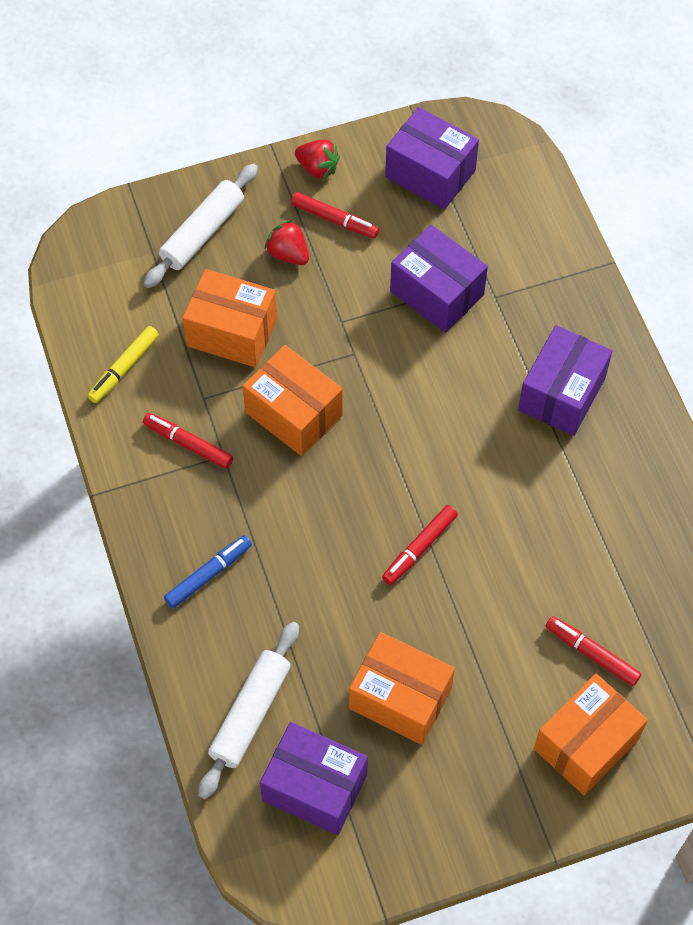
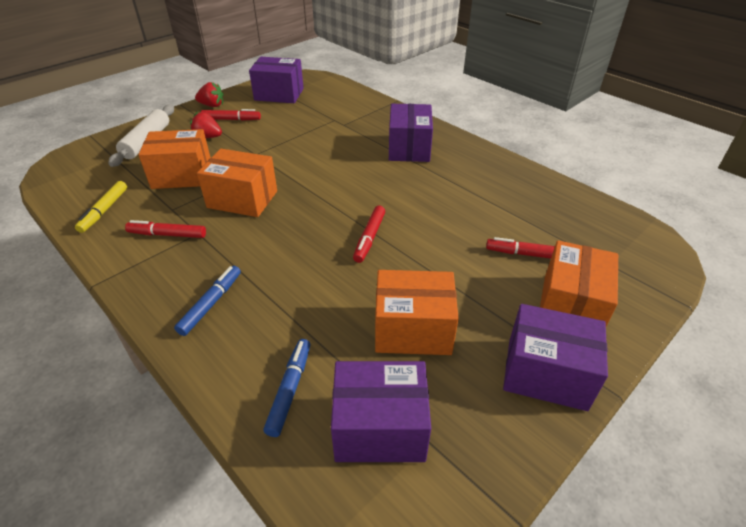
camera: 25 degrees left, 20 degrees down
white rolling pin [198,622,299,799] -> blue marker [263,339,310,437]
purple box [390,225,488,333] -> purple box moved to [503,304,608,411]

